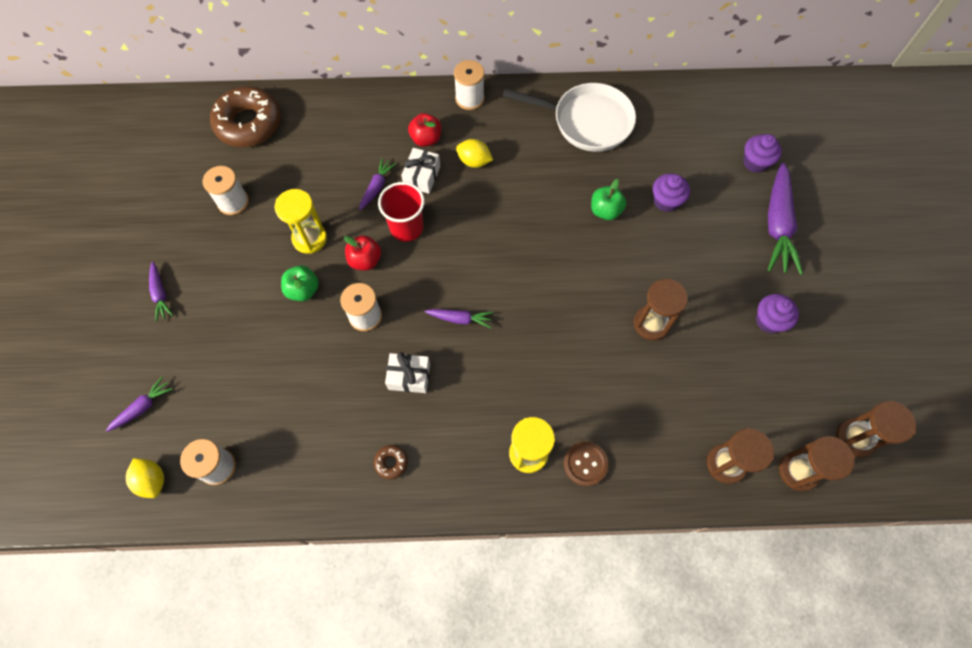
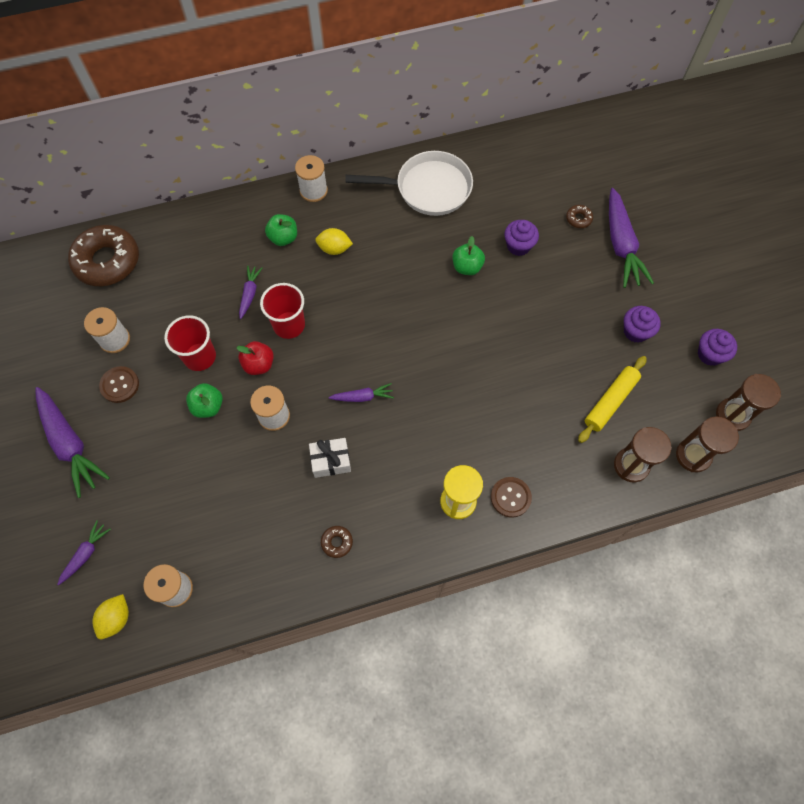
camera: 15 degrees left, 0 degrees up
yellow lemon [126,458,164,498] -> yellow lemon turned 75 degrees clockwise [92,594,129,639]
purple carrot [149,262,173,322] -> purple carrot [35,387,110,498], size x1.96
yellow hourglass [275,189,327,254] -> red cup [164,315,216,371]
white gift [401,148,440,194] -> none
red apple [408,113,441,147] -> green apple [265,214,297,246]
brown hourglass [634,279,688,341] -> none
purple cupcake [743,134,782,173] -> purple cupcake moved to [698,329,737,366]
none -> brown button [99,366,139,403]
none -> brown donut [566,205,593,228]
none -> yellow rolling pin [578,356,647,443]

